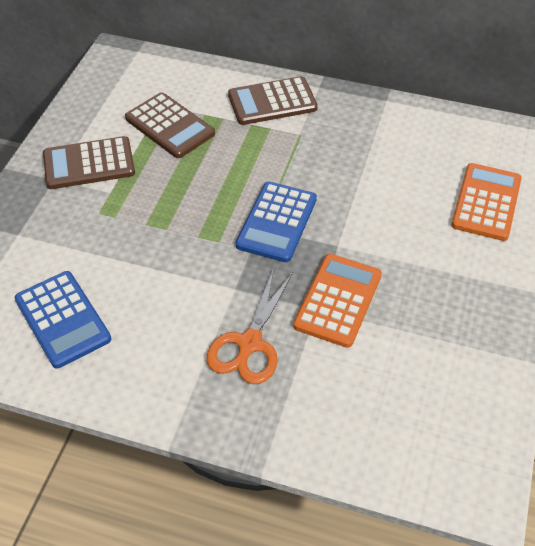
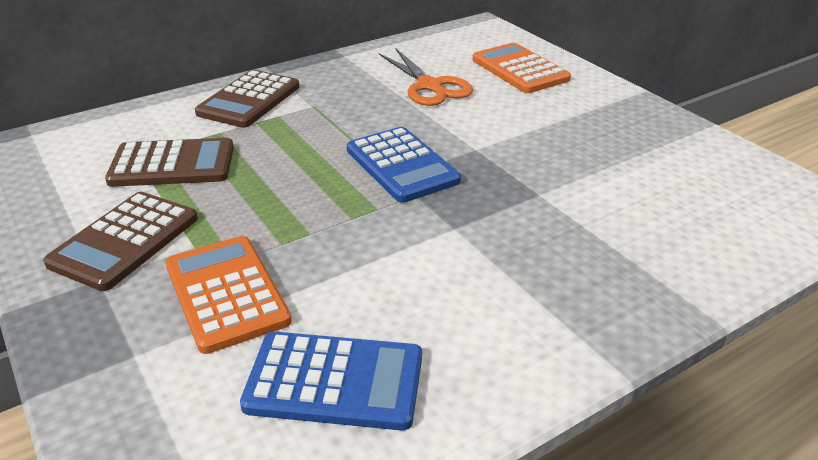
camera: 50 degrees left, 15 degrees down
orange scissors [207,268,293,384] -> orange scissors moved to [379,48,473,106]
orange calculator [293,254,382,348] -> orange calculator moved to [165,236,292,354]

